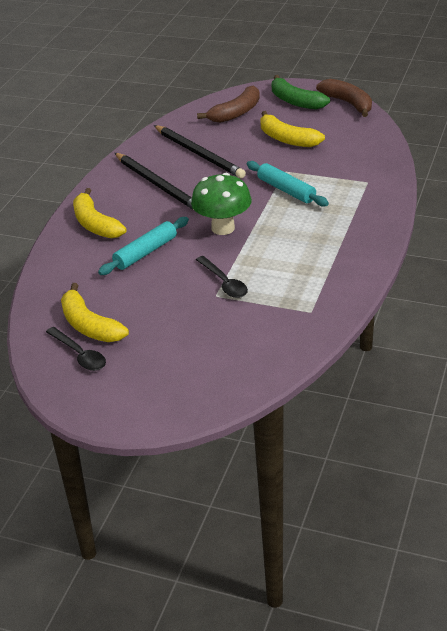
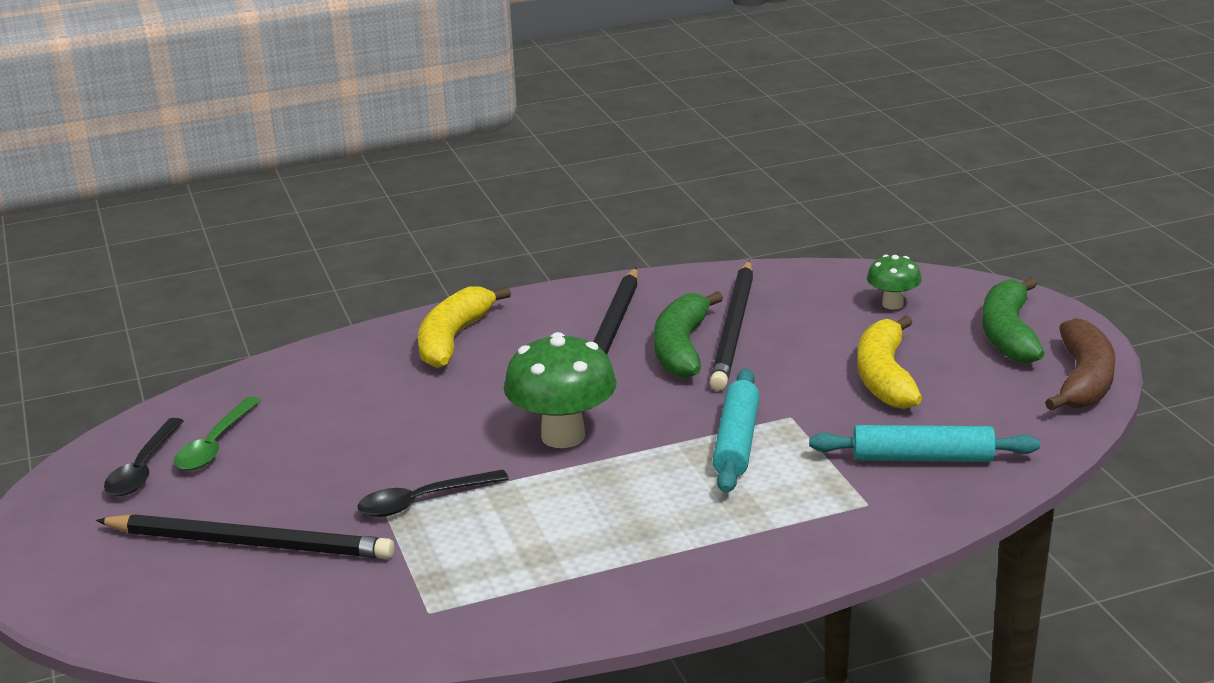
camera: 50 degrees right, 10 degrees down
yellow banana [61,283,129,342] -> green spoon [174,397,261,470]
turquoise rolling pin [98,217,189,275] -> turquoise rolling pin moved to [809,425,1040,462]
black spoon [196,256,248,298] -> black spoon turned 45 degrees clockwise [358,469,509,517]
brown banana [197,86,260,123] -> green mushroom [867,255,922,310]
none -> black pencil [96,514,394,559]
none -> green banana [654,291,723,378]

